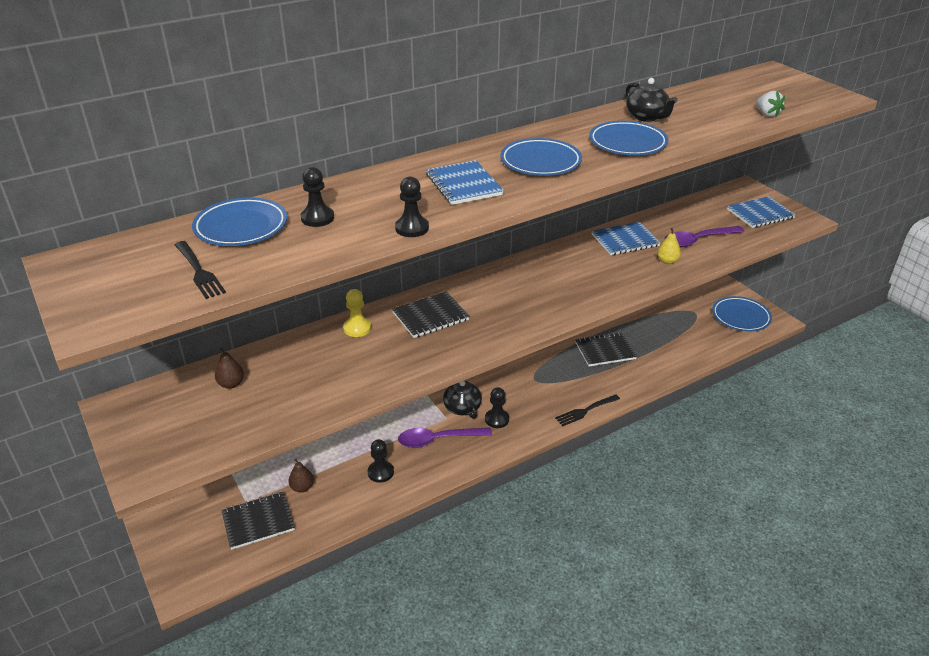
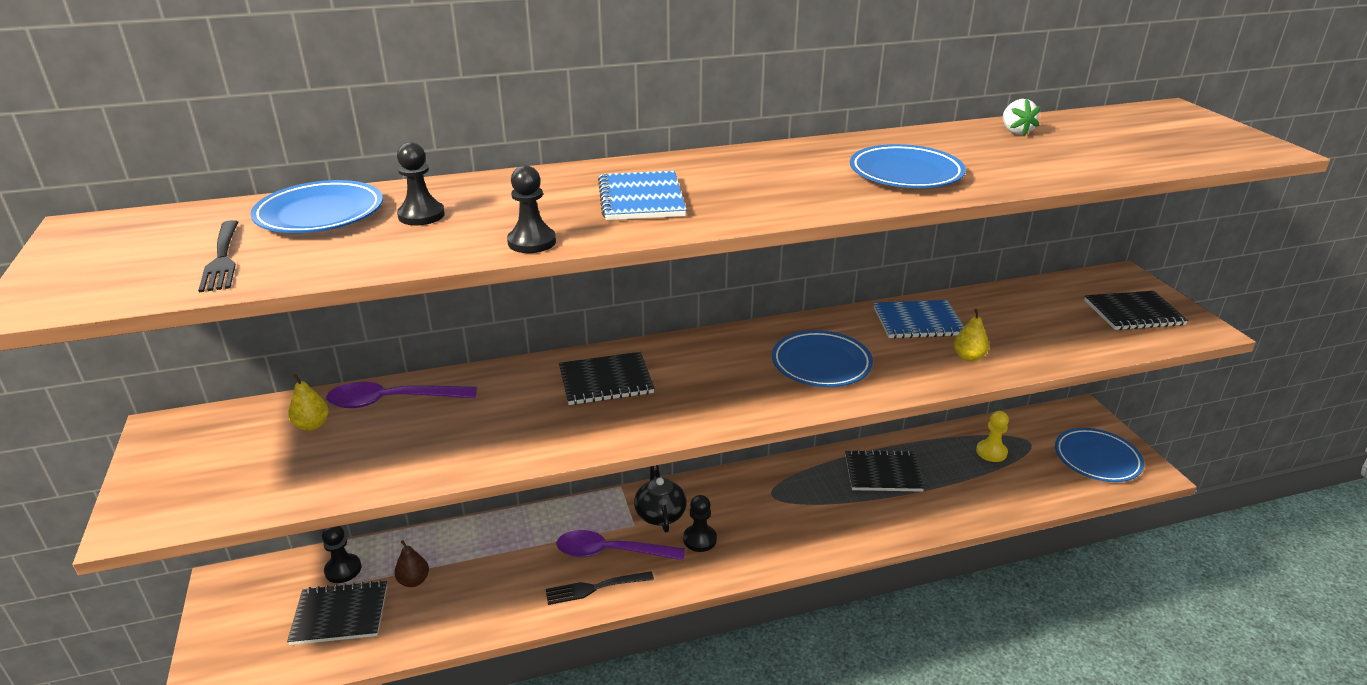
camera: 15 degrees right, 5 degrees down
brown pear [215,347,244,389] -> yellow pear [288,374,329,431]
yellow pawn [343,289,371,337] -> yellow pawn moved to [976,411,1009,462]
black pawn [368,439,394,483] -> black pawn moved to [322,526,361,583]
blue plate [500,138,582,176] -> blue plate moved to [772,330,873,387]
black fork [555,394,620,426] -> black fork moved to [546,571,654,605]
black teapot [626,78,678,122] -> none
purple spoon [664,226,745,247] -> purple spoon moved to [326,382,477,408]
blue notebook [727,196,796,228] -> black notebook [1084,291,1188,330]
white strawberry [756,91,785,117] -> white strawberry moved to [1003,98,1040,136]

